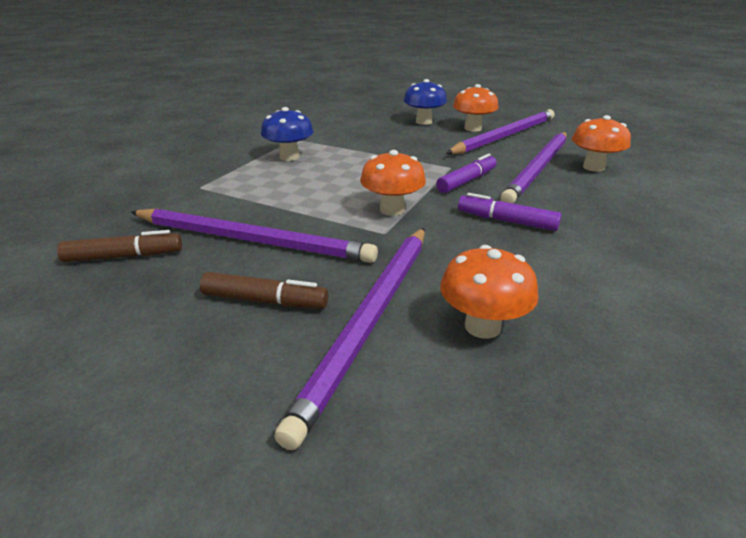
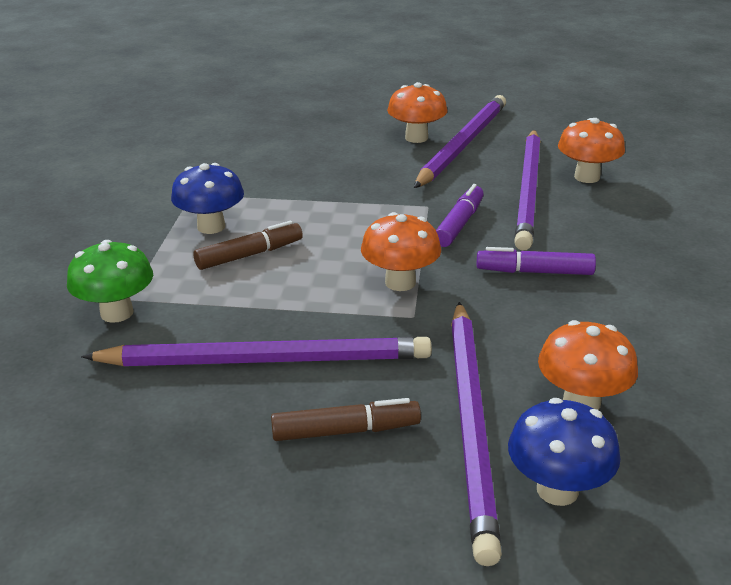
camera: 20 degrees left, 0 degrees up
brown marker [57,230,182,262] -> brown marker moved to [193,221,303,270]
blue mushroom [404,79,447,125] -> blue mushroom moved to [508,398,621,506]
none -> green mushroom [67,240,153,323]

